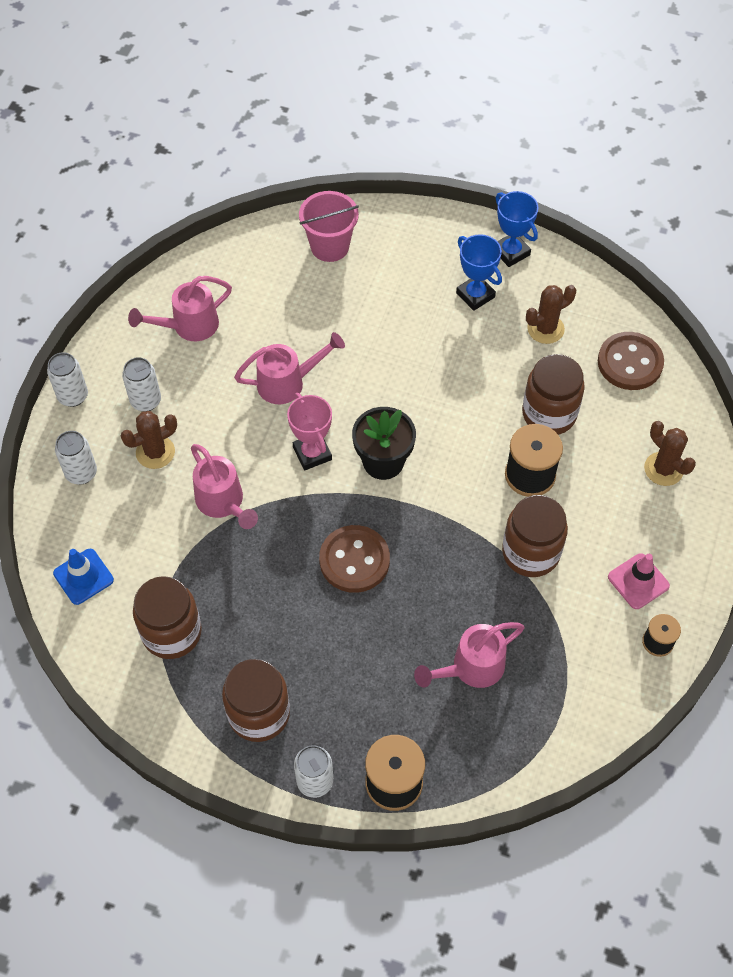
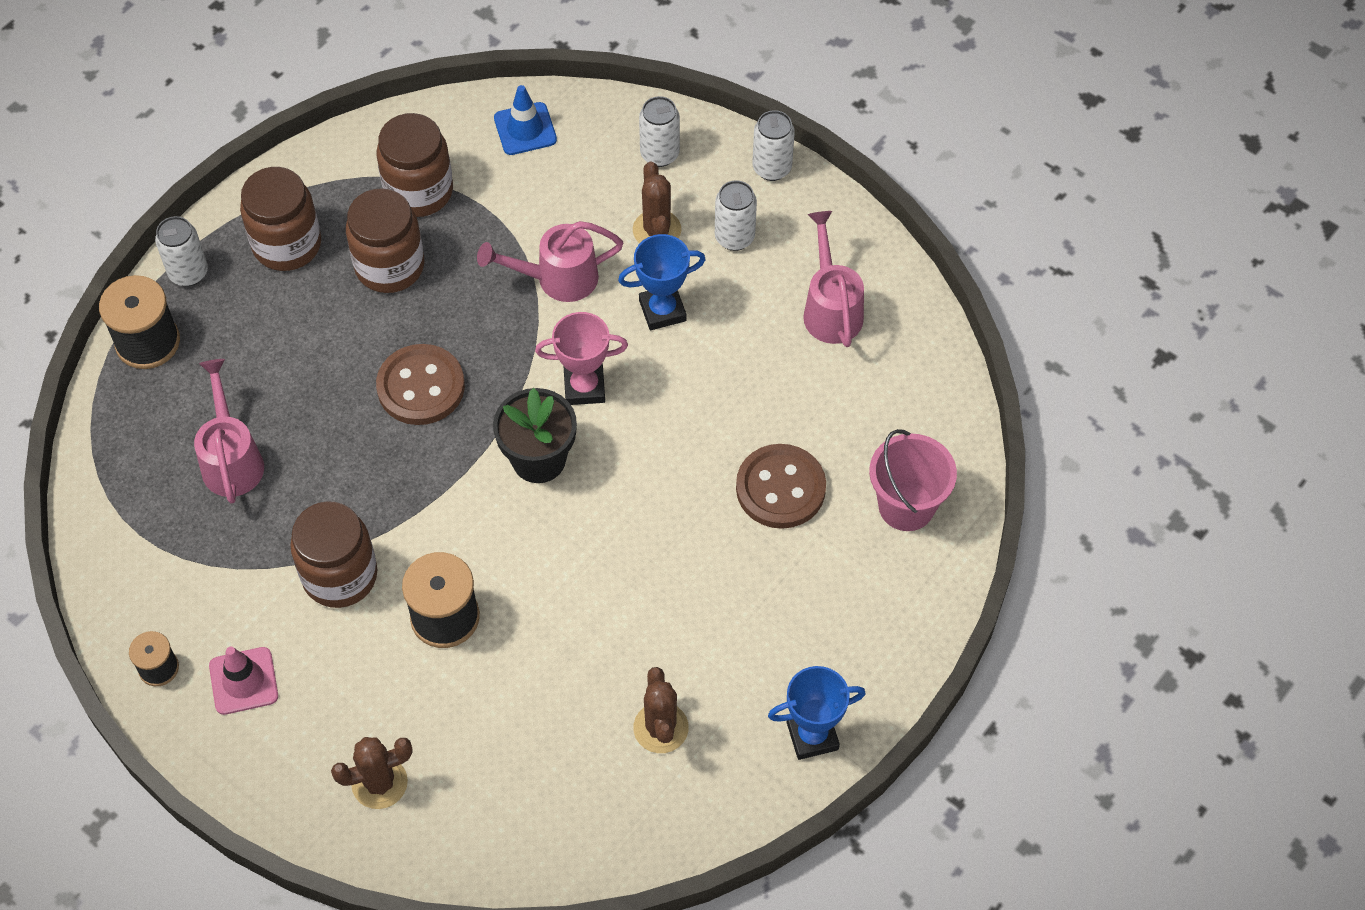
camera: 110 degrees right, 0 degrees up
pink watering can [234,332,345,404] -> none
blue trophy [456,234,502,311] -> blue trophy moved to [618,234,706,330]
brown jar [522,354,585,435] -> brown jar moved to [346,188,424,293]
brown button [598,332,664,390] -> brown button moved to [736,444,826,529]

